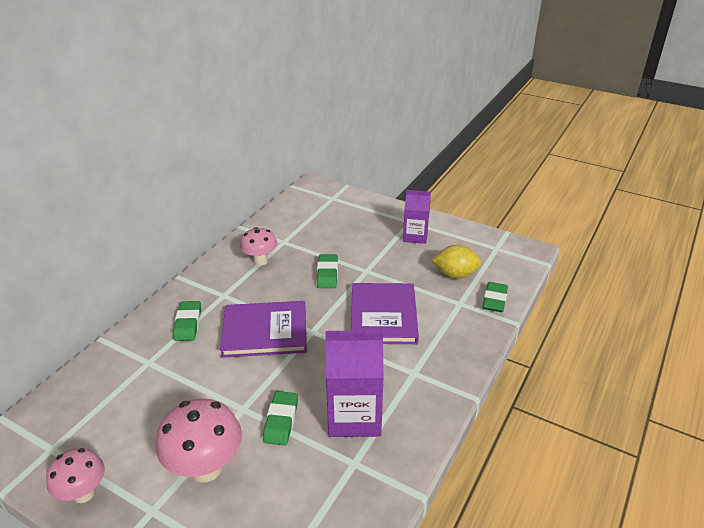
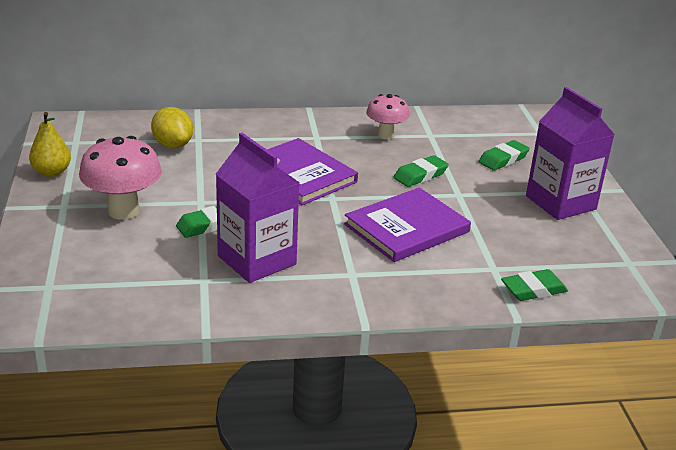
camera: 50 degrees right, 5 degrees down
pink mushroom [46,448,105,503] -> yellow pear [29,112,71,177]
green eraser [173,301,201,341] -> green eraser moved to [478,140,530,171]
purple carton [403,190,431,244] -> purple carton [526,87,615,220], size x1.60
yellow lemon [432,245,481,279] -> yellow lemon moved to [151,107,193,148]

